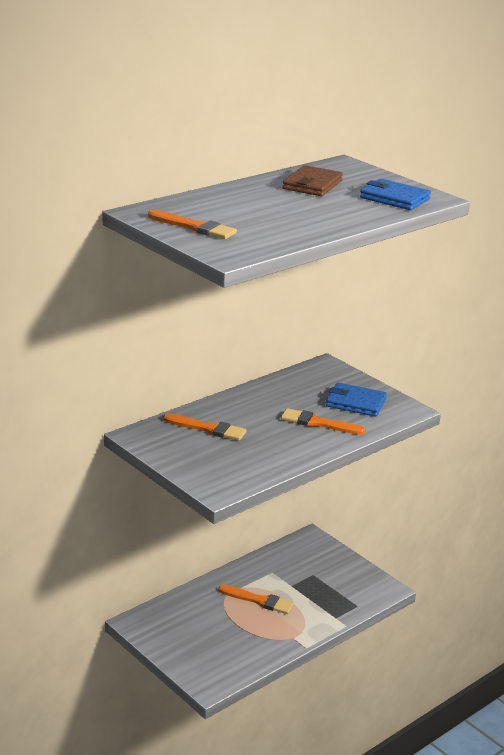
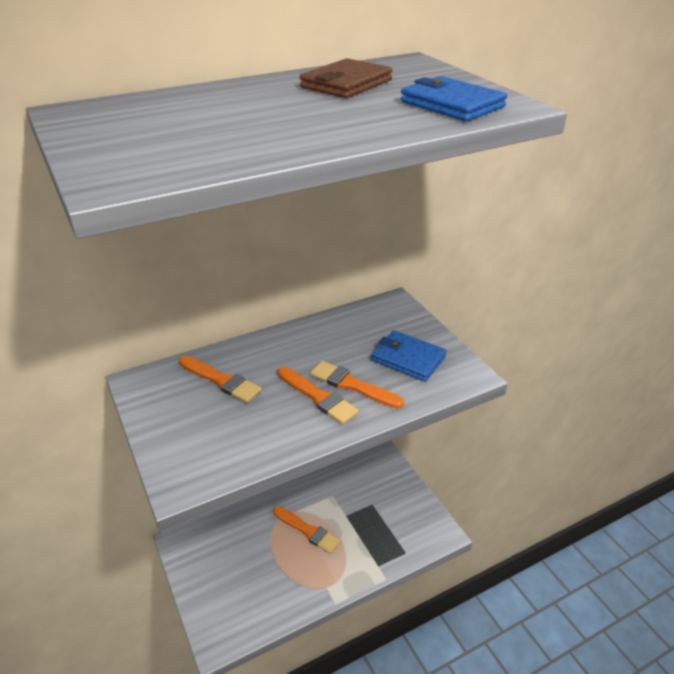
camera: 15 degrees right, 10 degrees up
orange brush [148,210,237,239] -> orange brush moved to [277,367,359,424]

